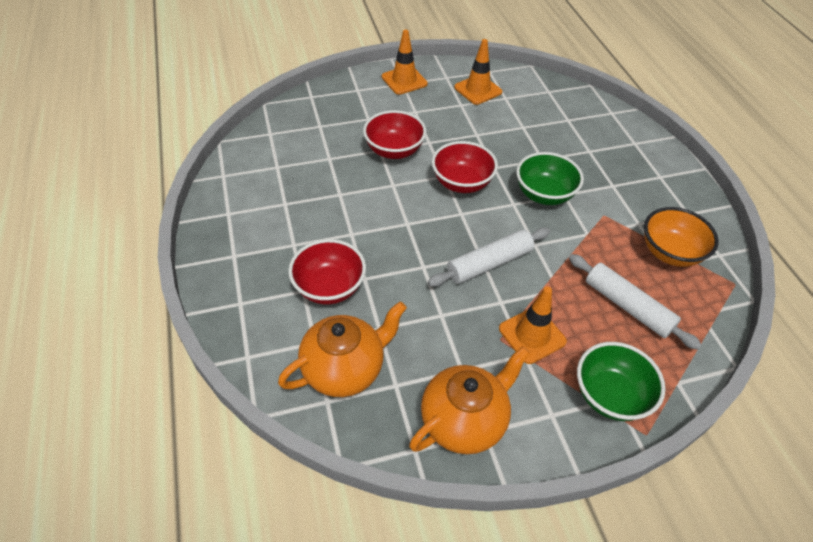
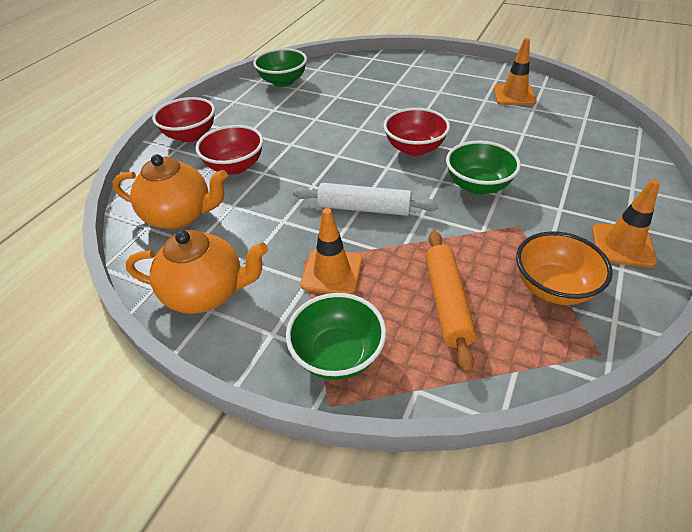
camera: 45 degrees right, 5 degrees down
red bowl [363,110,426,159] -> red bowl moved to [152,97,215,142]
orange traffic cone [382,30,428,95] -> orange traffic cone moved to [592,179,660,267]
white rolling pin [569,254,702,350] -> orange rolling pin [425,230,476,373]
none -> green bowl [253,48,307,87]

